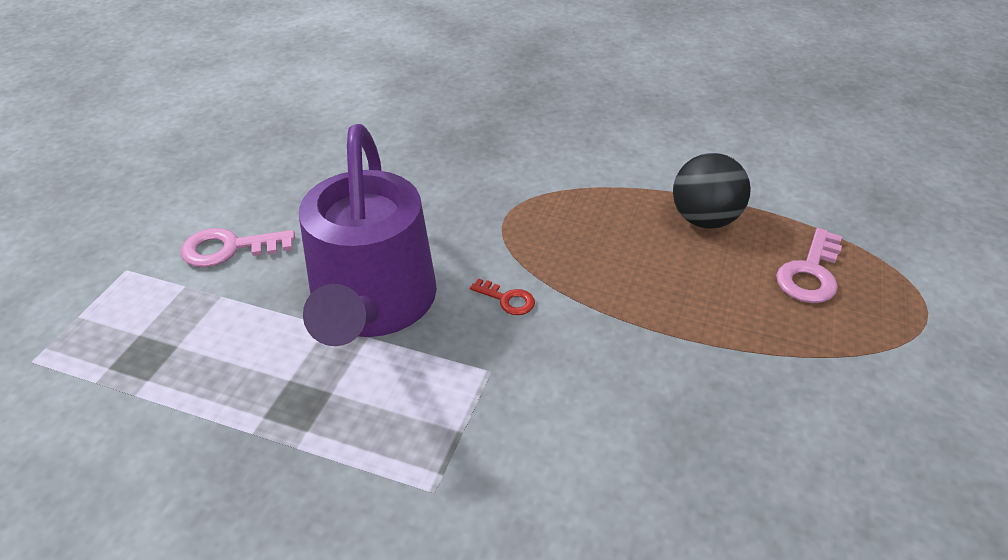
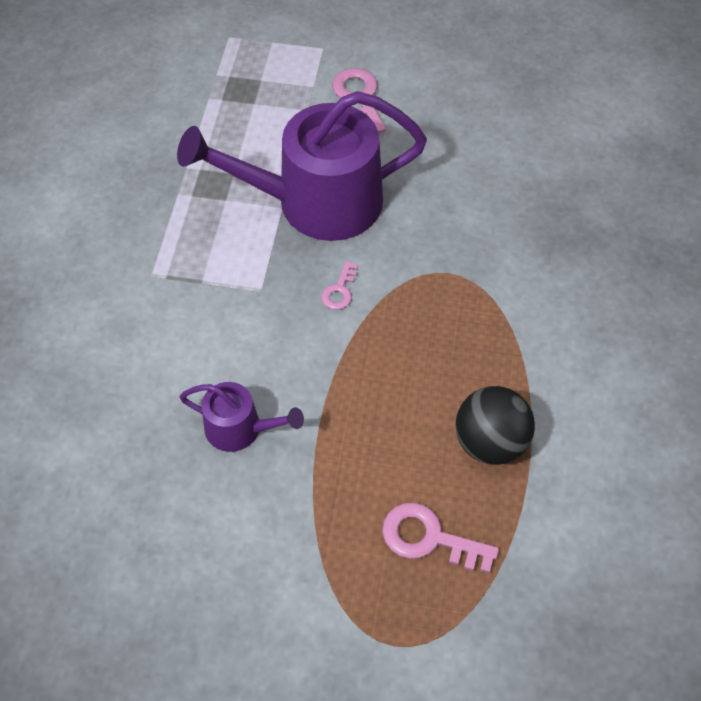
camera: 80 degrees right, 15 degrees up
red key [470,278,535,315] -> pink key [322,261,358,310]
none -> purple watering can [180,382,304,452]

